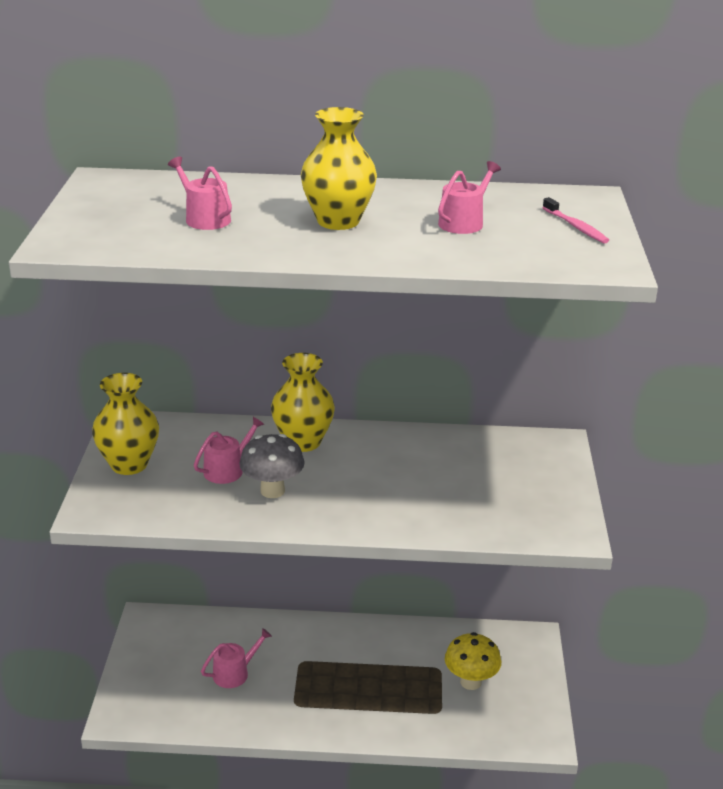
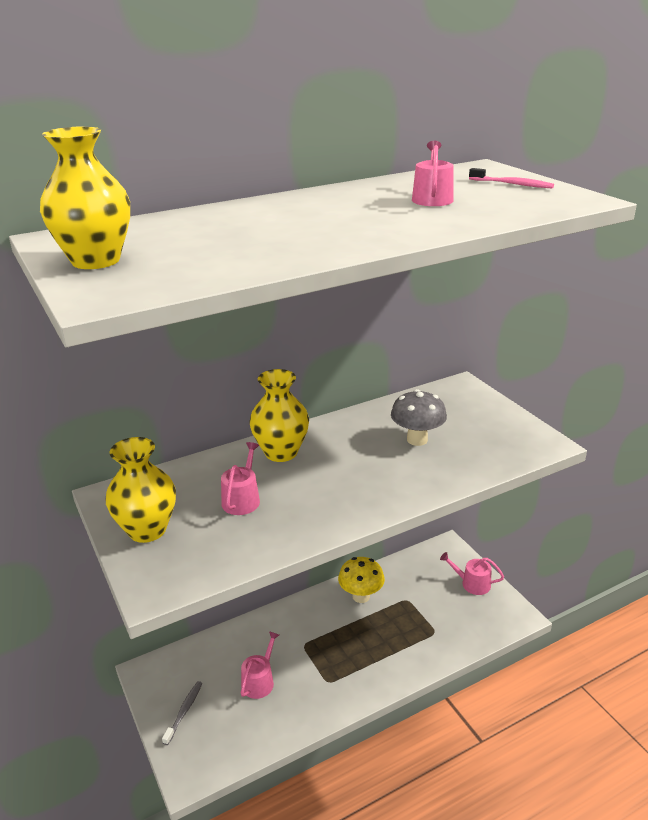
camera: 30 degrees left, 0 degrees up
pink watering can [168,157,232,230] -> pink watering can moved to [440,552,504,595]
grey mushroom [239,434,305,498] -> grey mushroom moved to [391,389,447,446]
yellow vase [301,107,377,230] -> yellow vase moved to [40,126,130,269]
yellow mushroom [445,632,501,690] -> yellow mushroom moved to [338,557,385,603]
none -> grey toothbrush [162,681,202,745]

